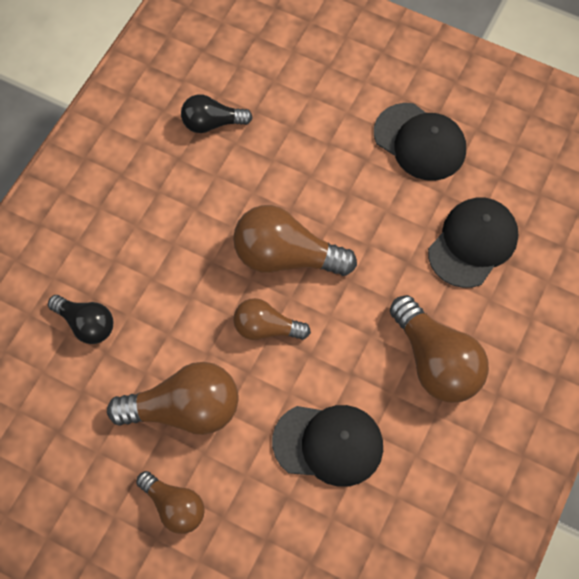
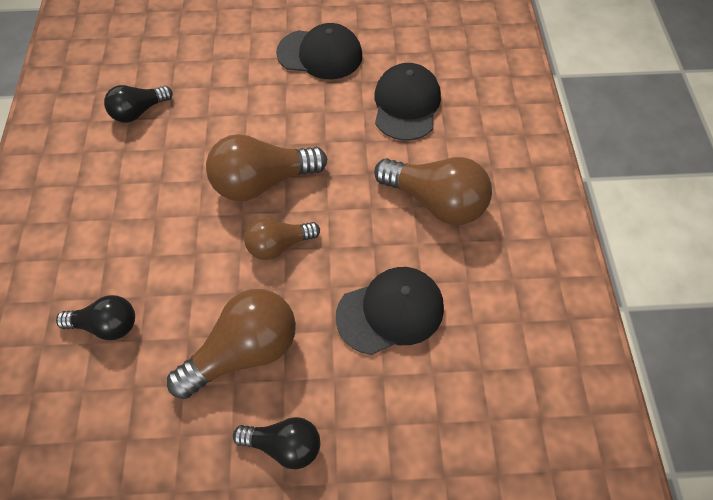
camera: 30 degrees left, 5 degrees down
brown light bulb [136,471,205,534] -> black light bulb [233,417,320,469]

